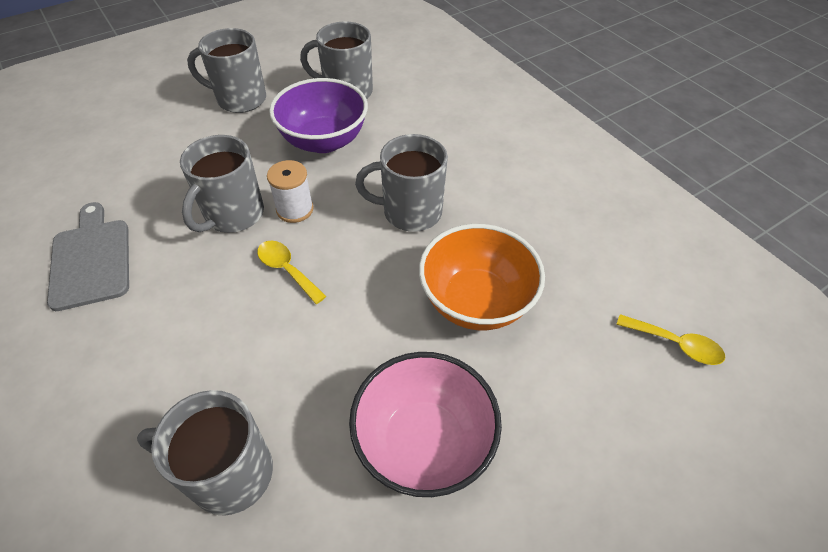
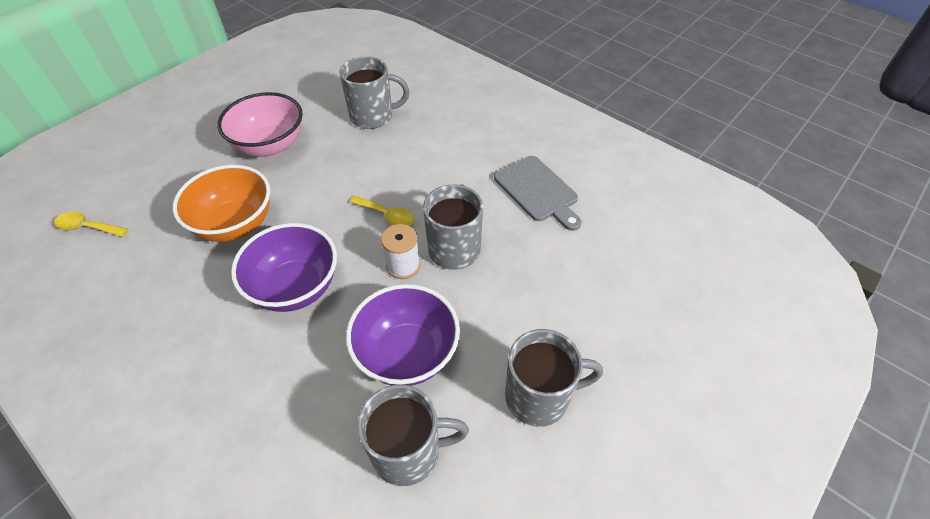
camera: 165 degrees right, 0 degrees up
grey mug [355,134,448,232] -> purple bowl [231,223,337,312]

